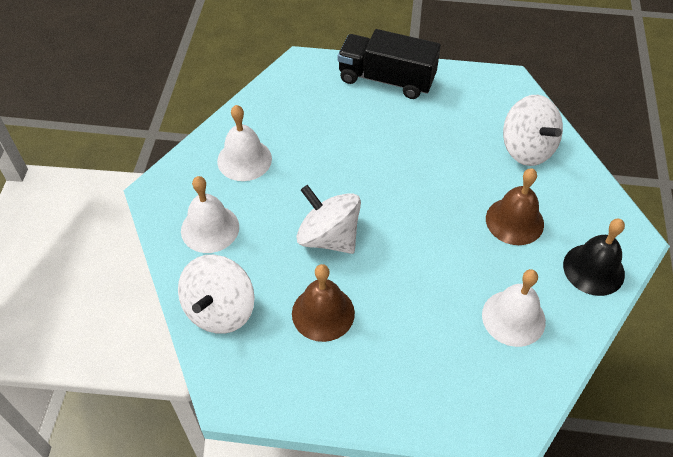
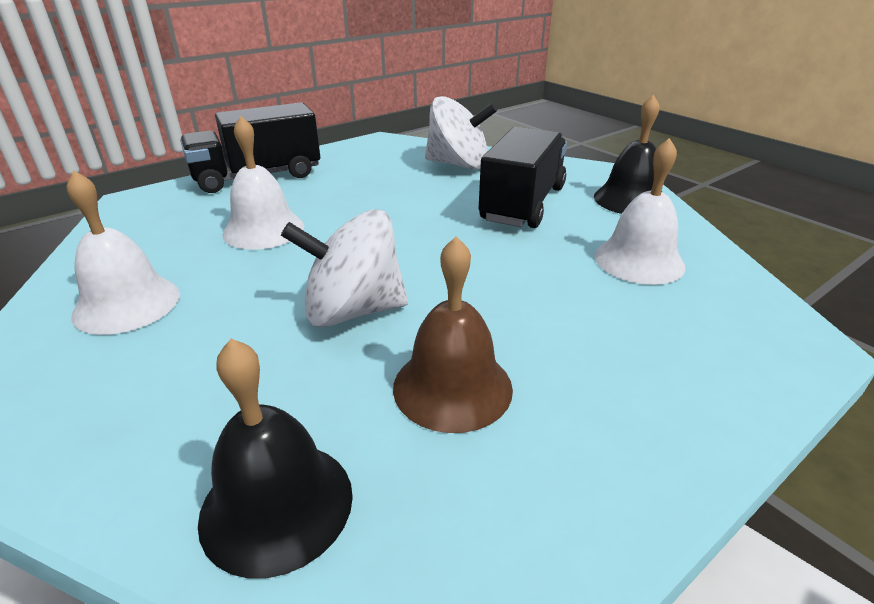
camera: 45 degrees left, 20 degrees down
white spinning top [178,255,254,334] -> black bell [198,339,353,578]
white bell [181,176,239,253] -> white bell moved to [223,116,304,250]
brown bell [486,168,544,245] -> black truck [479,127,567,228]

